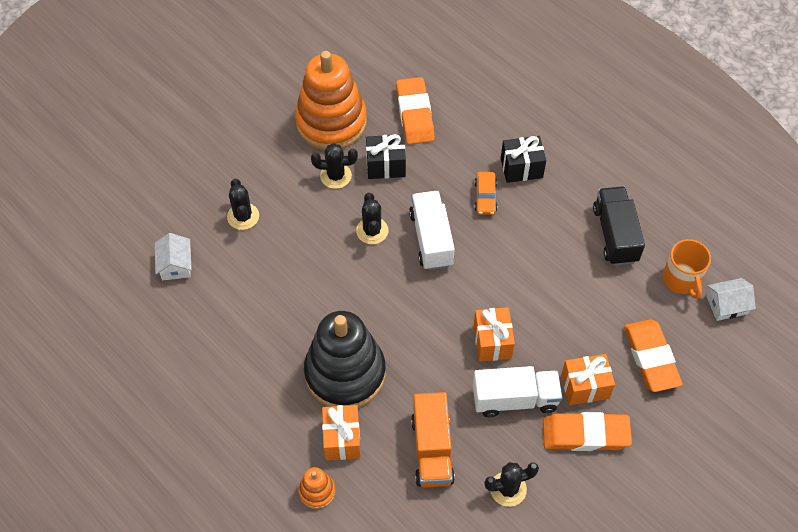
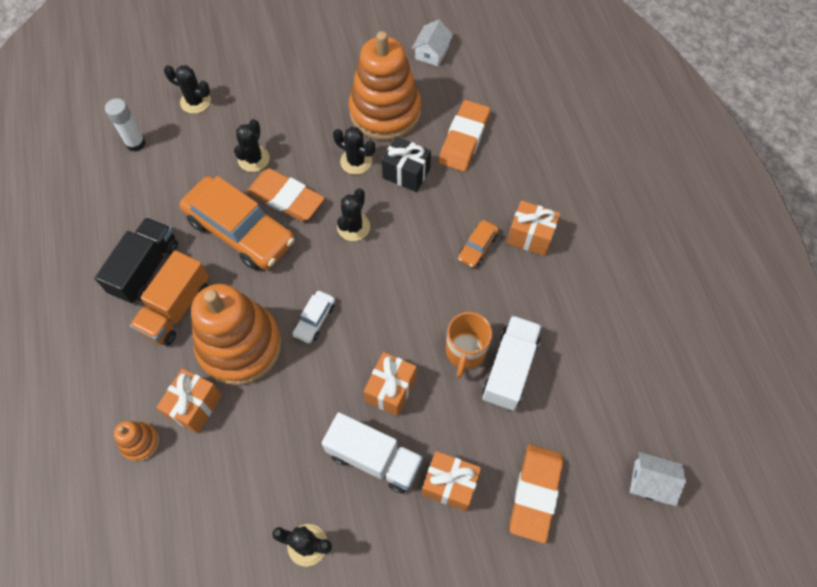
camera: 30 degrees right, 5 degrees up
white house [155,233,192,280] -> white house moved to [412,20,453,66]
black stacking toy [304,311,386,408] -> orange stacking toy [191,284,282,385]
white truck [409,191,455,270] -> white truck moved to [482,315,542,411]
orange truck [411,392,455,488] -> orange truck moved to [130,250,209,346]
black gift [501,136,546,183] -> orange gift [507,200,560,256]
orange eraser [543,412,632,451] -> orange eraser moved to [247,168,325,221]
black truck [593,187,645,265] -> black truck moved to [94,217,178,304]
orange mug [663,239,711,299] -> orange mug moved to [446,312,492,378]
none -> white glue stick [105,98,146,152]
none -> black cactus [164,65,211,114]
none -> orange car [180,176,294,270]
none -> white car [292,291,335,344]

